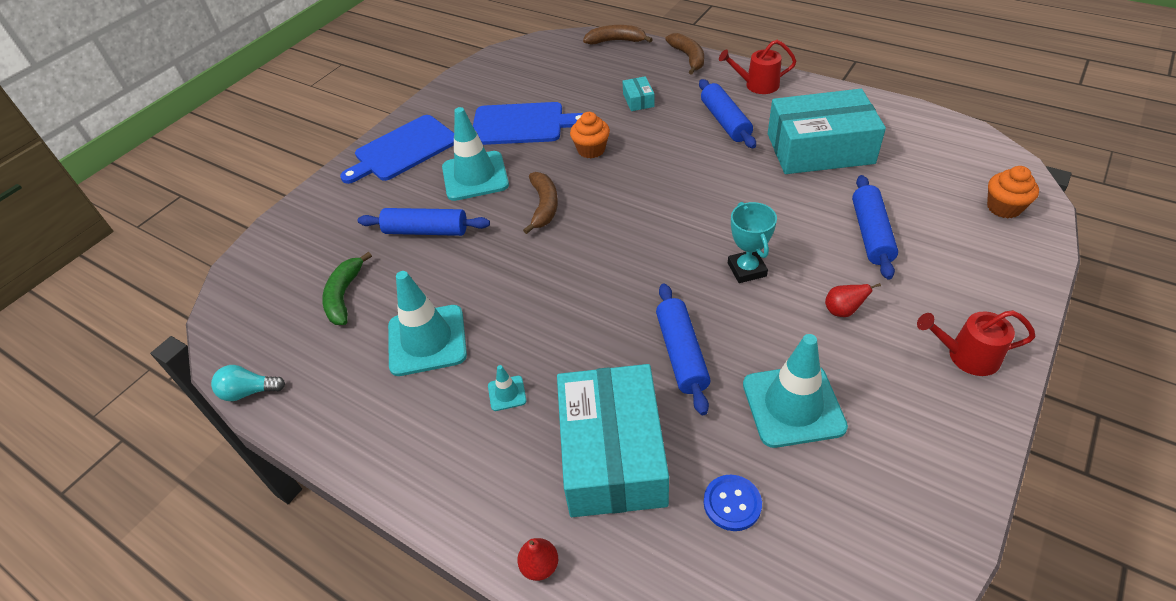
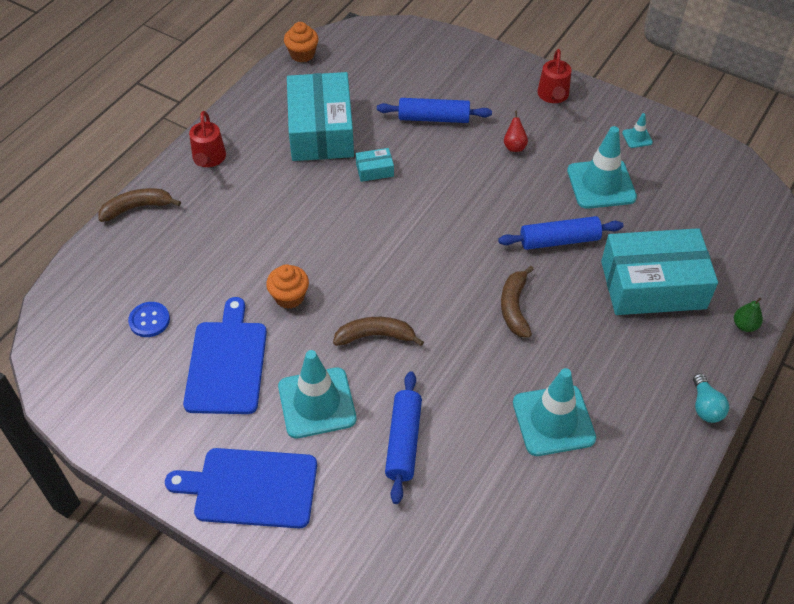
camera: 95 degrees left, 5 degrees up
turquoise light bulb [211,365,285,401] -> turquoise light bulb moved to [693,373,729,423]
green banana [322,252,372,325] -> none
blue cutting board [340,115,454,184] -> blue cutting board turned 135 degrees clockwise [165,448,317,528]
turquoise traffic cone [488,365,527,411] -> turquoise traffic cone moved to [622,113,653,148]
red pear [517,538,558,581] -> green pear [734,298,763,332]
brown banana [583,25,653,44] -> brown banana moved to [501,266,534,338]
turquoise box [623,76,655,111] -> turquoise box moved to [356,148,394,182]
blue rolling pin [699,79,756,148] -> none
blue button [704,475,762,531] -> blue button moved to [128,302,170,337]
turquoise trophy [728,202,777,283] -> none
orange cupcake [987,166,1039,218] -> orange cupcake moved to [284,22,319,63]

